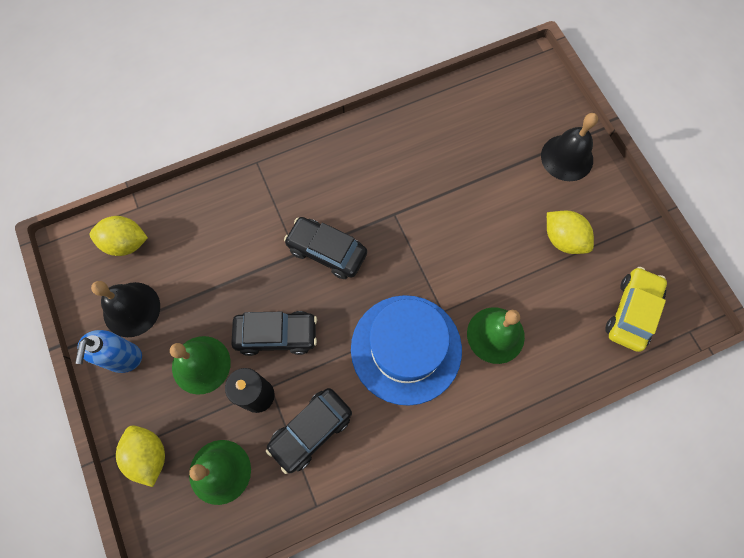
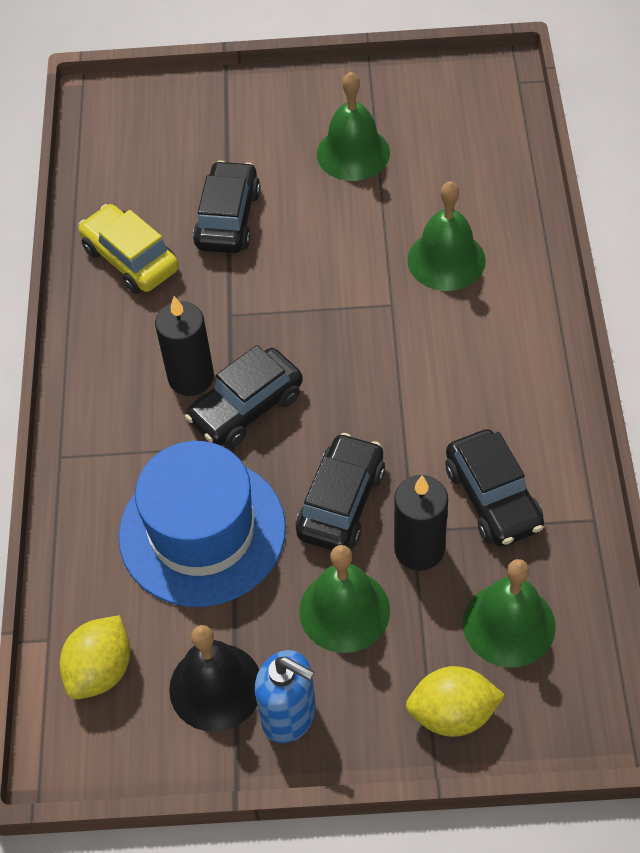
camera: 65 degrees left, 15 degrees down
blue hat [351,295,462,406] -> blue hat moved to [119,441,286,607]
black bell [541,113,598,181] -> none
yellow lemon [547,211,594,254] -> green bell [317,72,390,181]
yellow car [605,267,667,352] -> yellow car moved to [78,204,179,294]
none -> black candle [155,296,214,396]
none -> black car [193,160,261,253]

